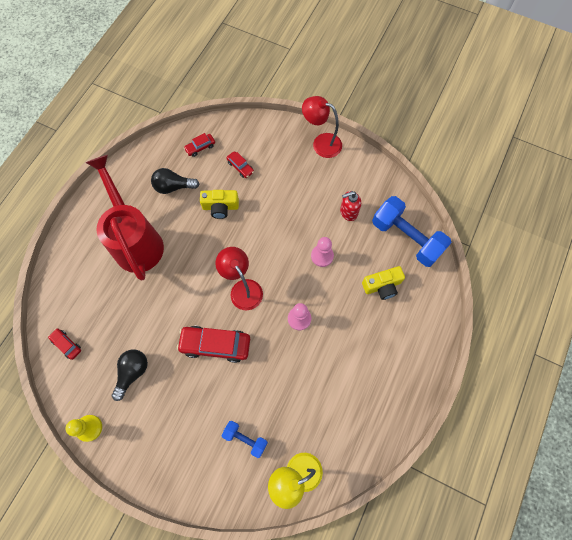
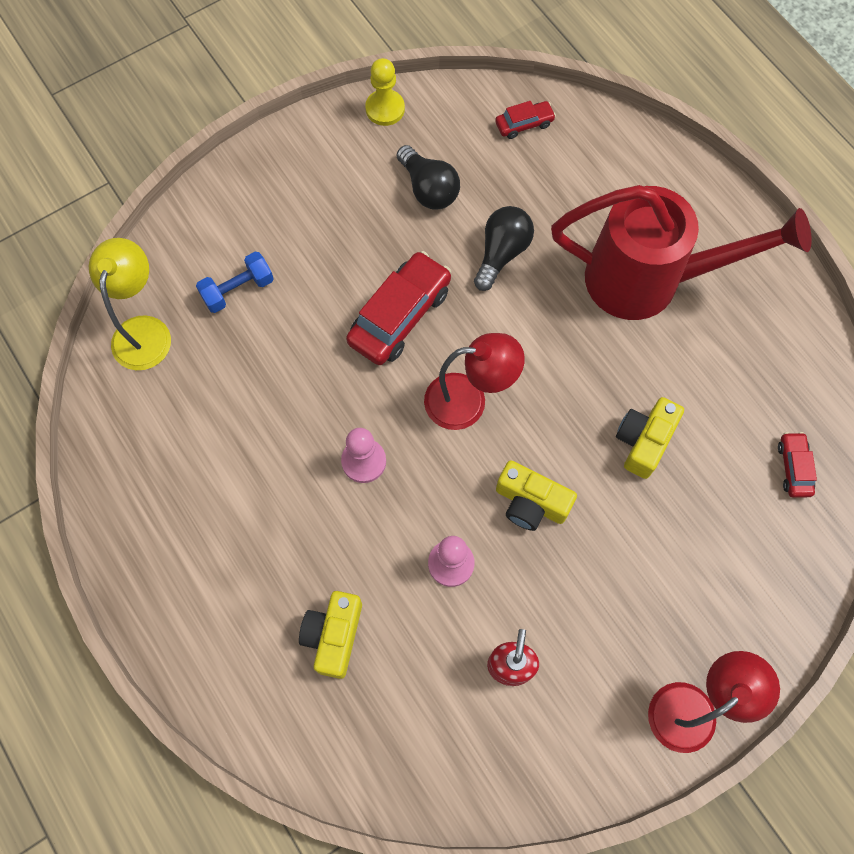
camera: 120 degrees right, 0 degrees up
black light bulb [151,168,199,194] -> black light bulb moved to [474,206,534,291]
red car [227,151,254,178] -> none
blue dumbbell [372,196,452,267] -> none
none -> yellow camera [496,460,577,531]

